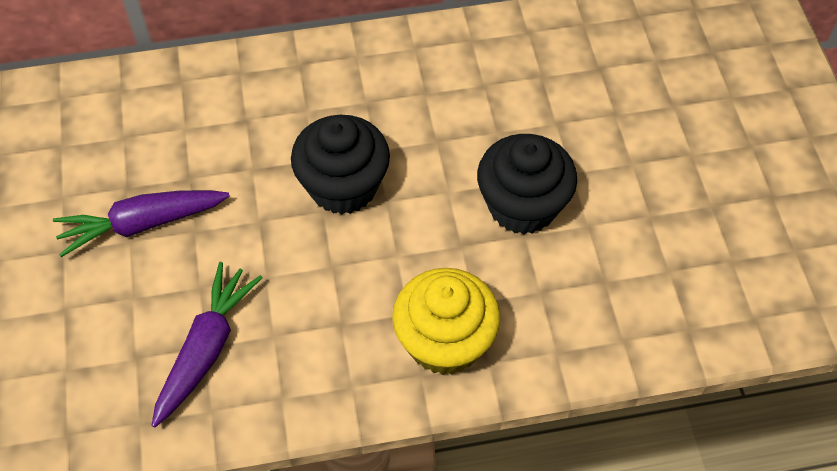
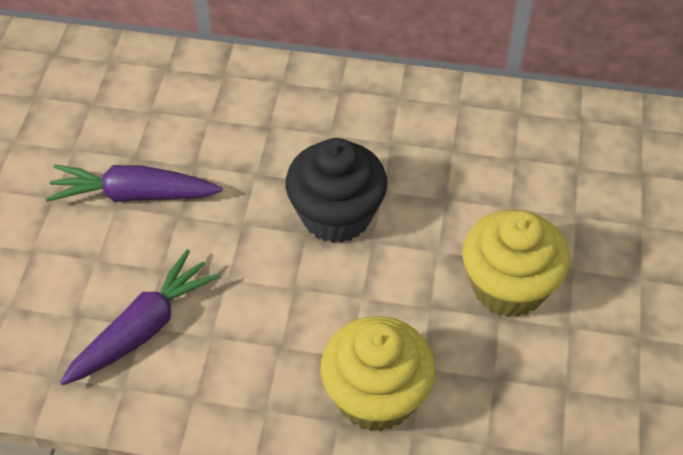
camera: 20 degrees right, 5 degrees down
black cupcake [477,134,577,234] -> yellow cupcake [462,210,570,317]

